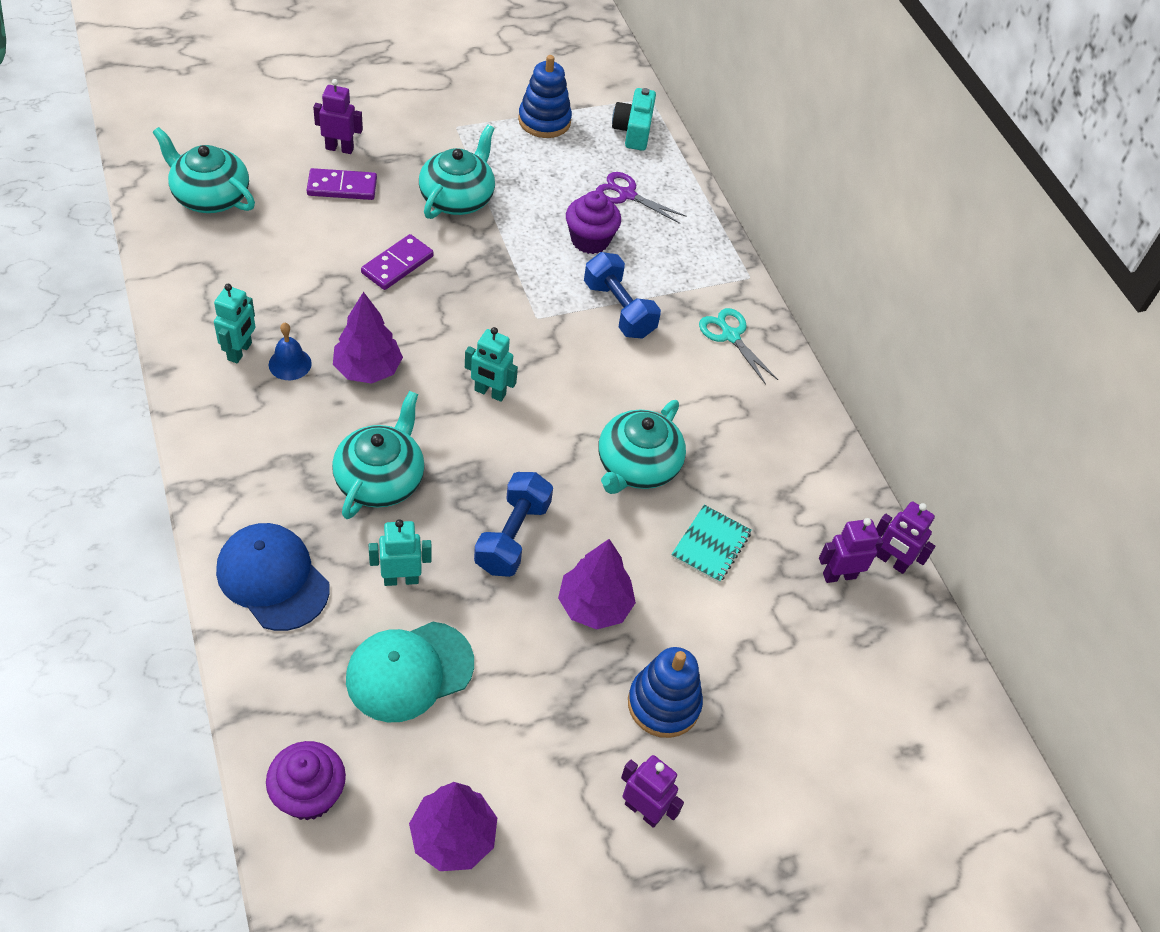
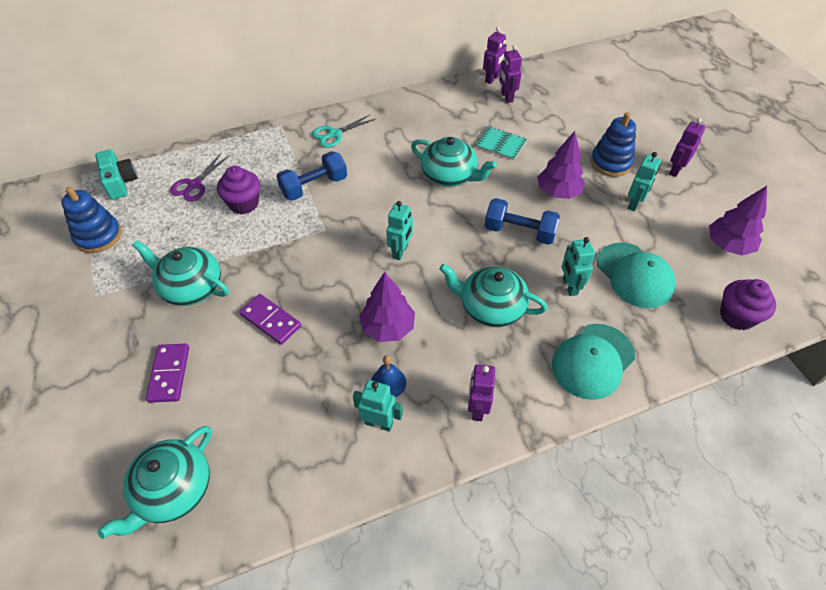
camera: 85 degrees left, 0 degrees up
blue cap [216,523,329,631] -> turquoise cap [552,324,635,400]
purple robot [313,79,363,154] -> purple robot moved to [468,364,495,421]
turquoise camera [612,88,656,151] -> turquoise camera turned 120 degrees counterclockwise [95,149,137,200]
none -> turquoise robot [627,152,661,211]

